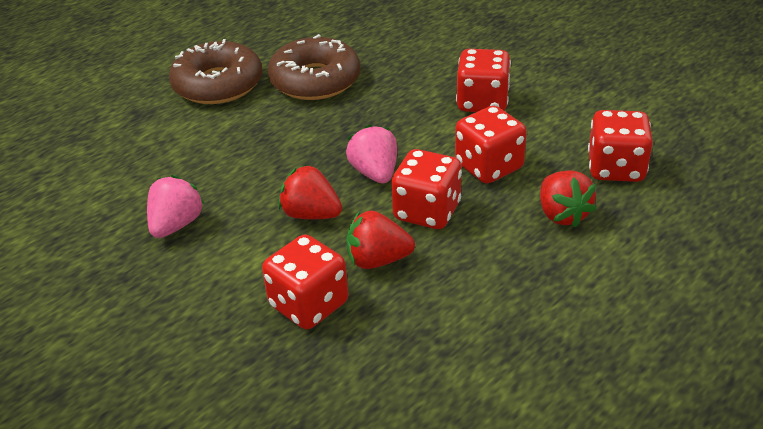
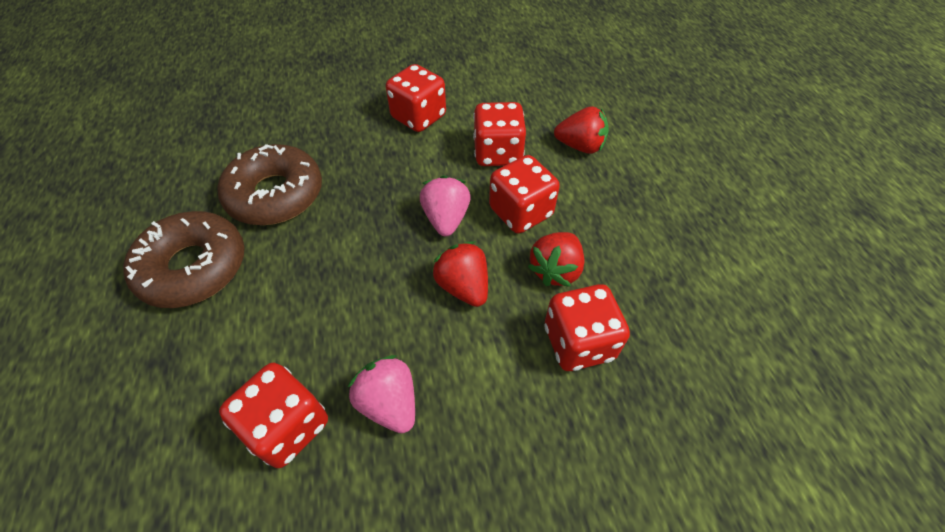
camera: 60 degrees left, 15 degrees up
red strawberry [278,165,342,219] -> red strawberry turned 90 degrees clockwise [432,241,488,307]
pink strawberry [346,124,397,183] -> pink strawberry turned 75 degrees clockwise [420,175,471,236]
red dice [588,110,653,182] -> red dice moved to [219,363,328,468]

